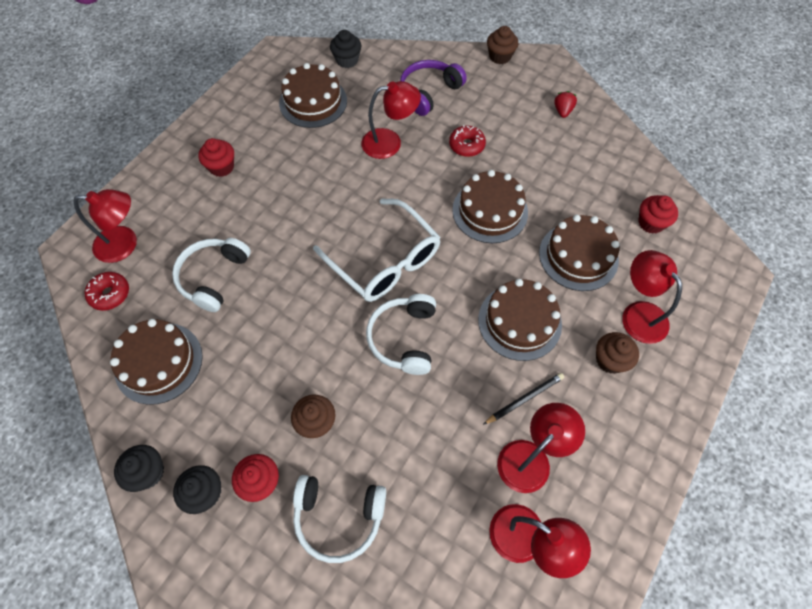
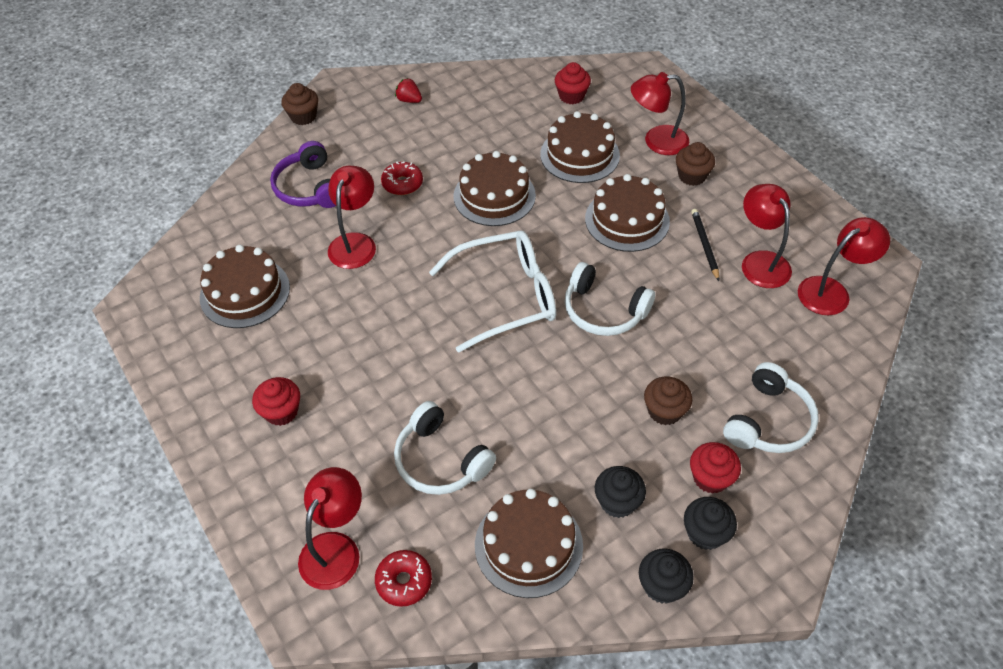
camera: 65 degrees left, 10 degrees down
black cupcake [330,30,361,68] -> black cupcake moved to [595,466,646,518]

